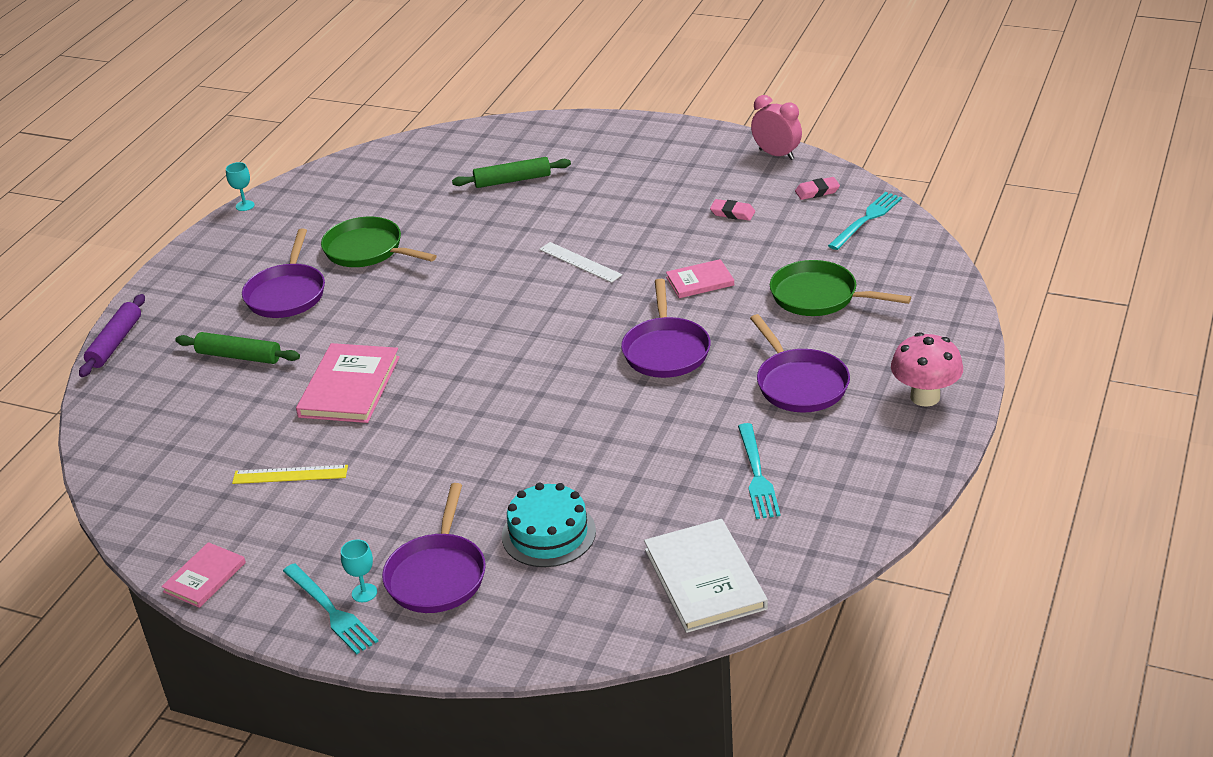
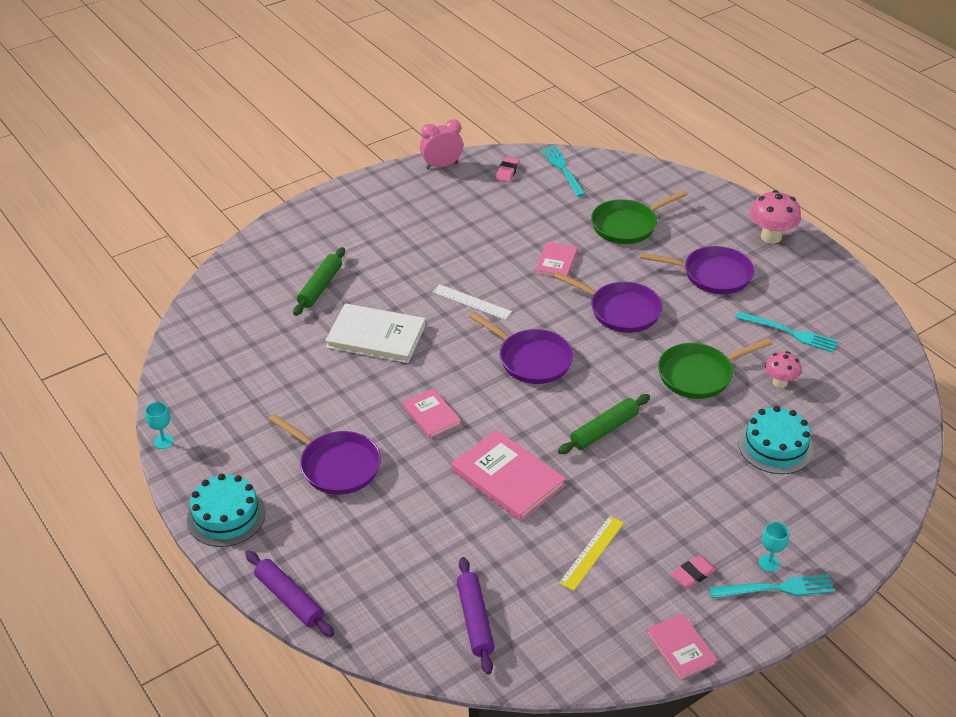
camera: 60 degrees left, 5 degrees up
green rolling pin [175,332,300,364] -> green rolling pin moved to [558,394,650,454]
green pan [321,217,437,267] -> green pan moved to [658,338,772,399]
purple pan [382,483,486,613] -> purple pan moved to [469,312,574,384]
white ruler [539,242,622,283] -> white ruler turned 45 degrees clockwise [433,284,512,320]
white book [644,519,768,633] -> white book moved to [325,303,426,363]
pink eraser [710,199,755,221] -> pink eraser moved to [671,555,717,588]
none -> turquoise cake [187,474,266,547]
none -> pink book [402,389,461,438]
none -> purple rolling pin [457,557,495,675]
none -> pink mushroom [765,351,802,388]

